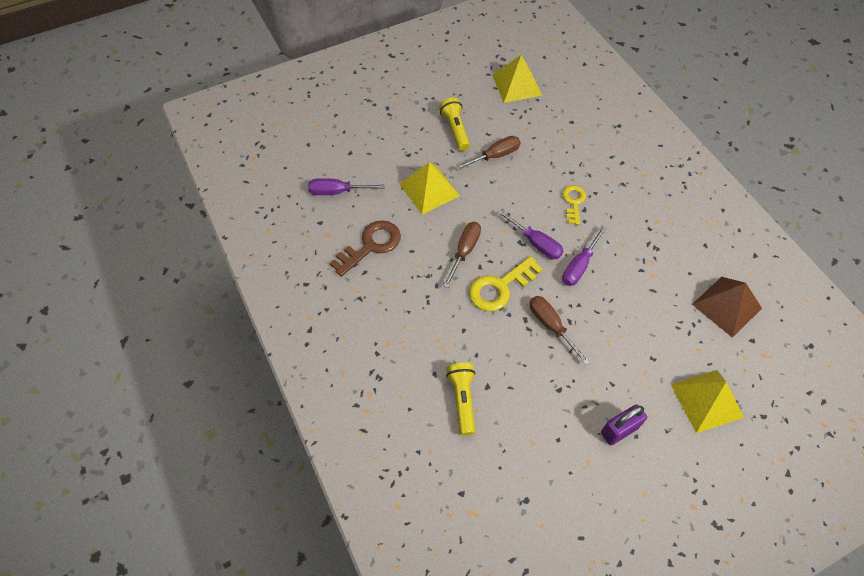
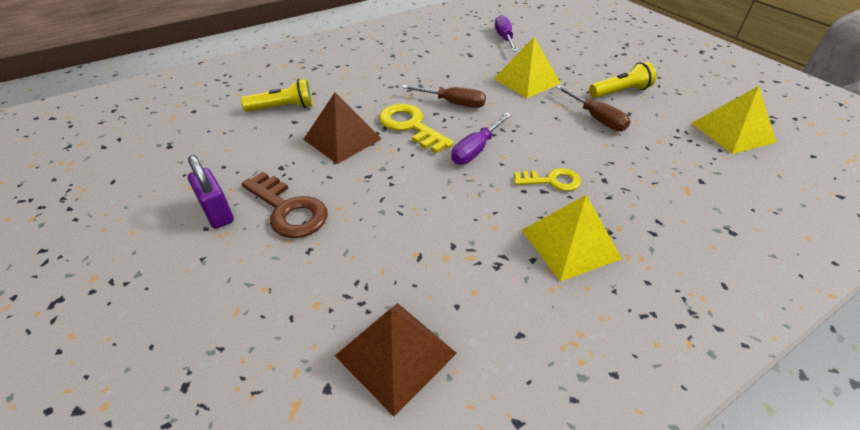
camera: 85 degrees right, 15 degrees down
brown key [330,220,401,277] -> brown key moved to [241,172,328,238]
brown screwdriver [530,296,590,365] -> none
purple screwdriver [562,226,607,286] -> none
yellow pyramid [671,370,744,433] -> yellow pyramid moved to [522,195,622,282]
none -> brown pyramid [303,92,381,164]

